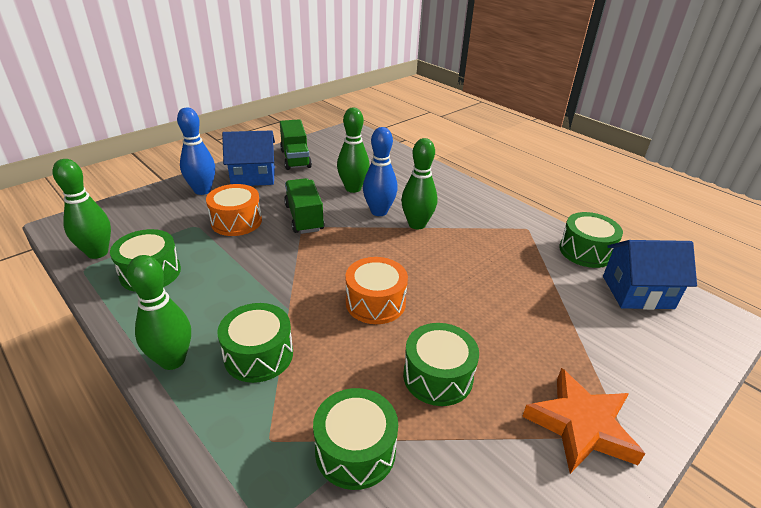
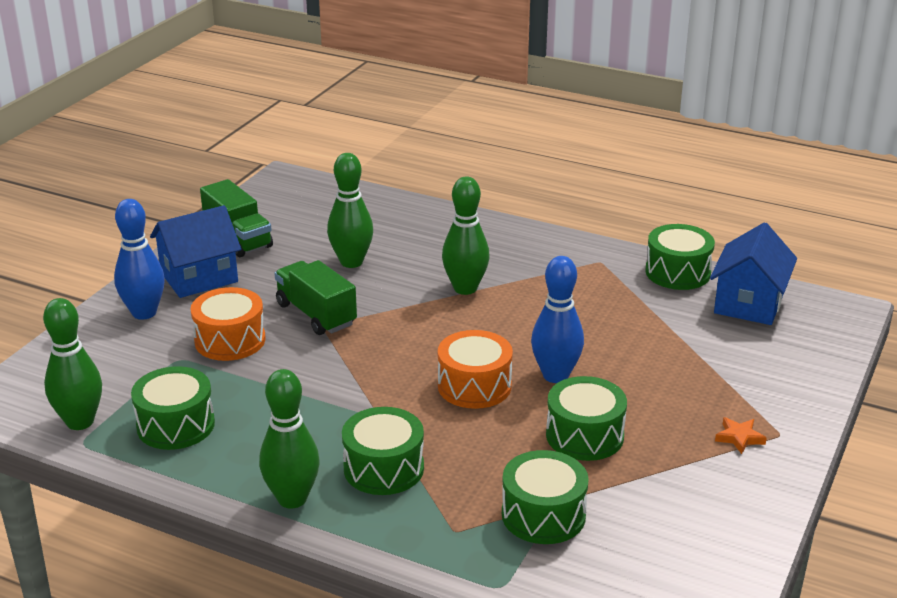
camera: 20 degrees left, 5 degrees down
blue bowling pin [363,127,398,216] -> blue bowling pin moved to [531,256,584,383]
orange star [522,368,645,474] -> orange star [715,417,767,454], size x0.44
blue house [603,240,697,310] -> blue house turned 45 degrees counterclockwise [710,222,797,325]

